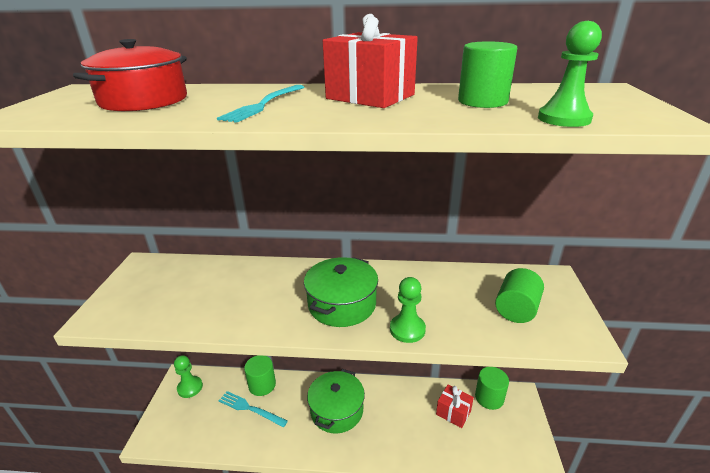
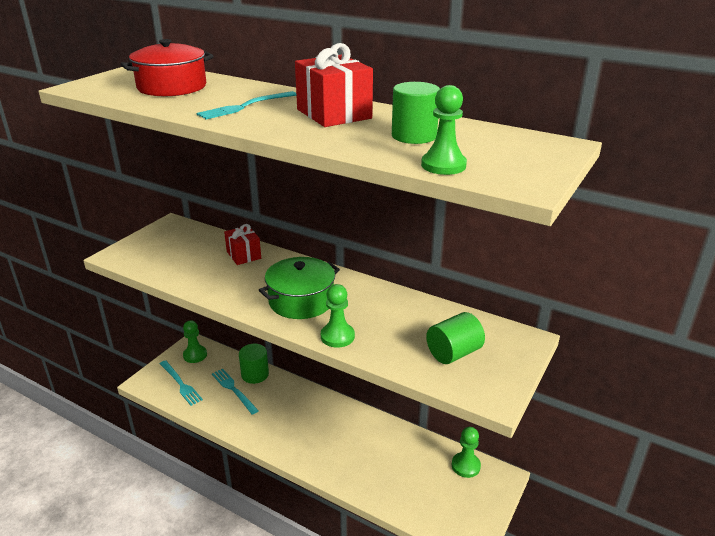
camera: 25 degrees right, 0 degrees up
green pot [307,369,365,434] -> none
red gift [436,385,474,428] -> red gift moved to [224,224,261,265]
green cylinder [475,367,509,410] -> green pawn [452,427,481,478]
none -> turquoise fork [160,360,203,406]

